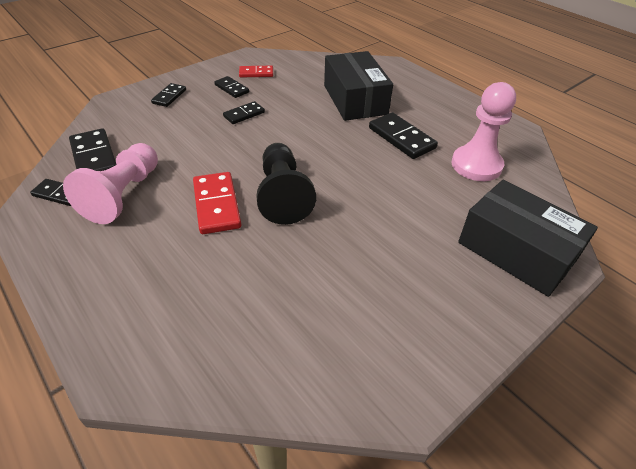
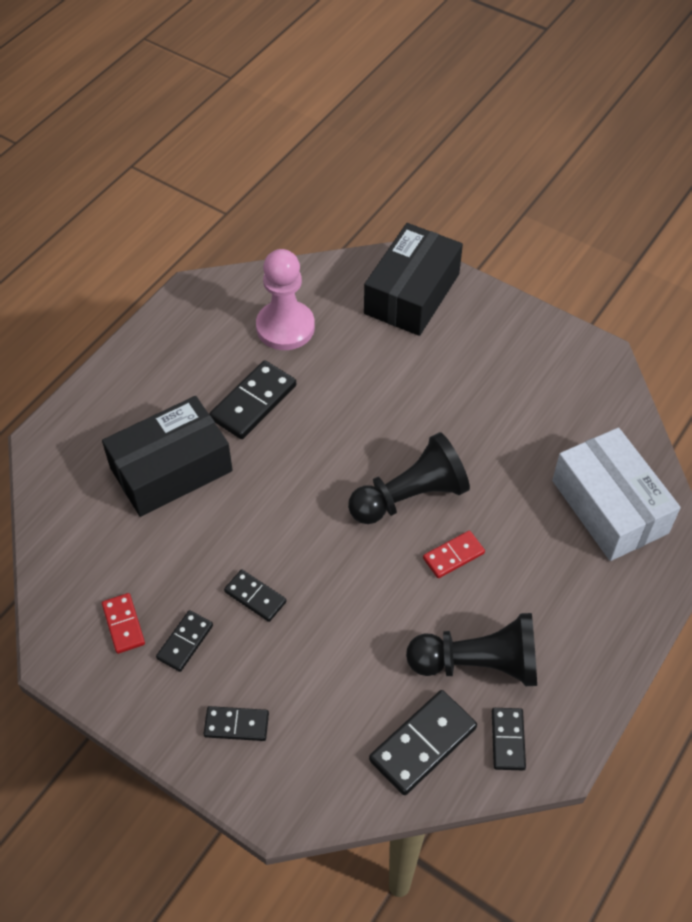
camera: 105 degrees left, 10 degrees up
pink pawn [63,143,158,224] -> black pawn [406,613,537,686]
red domino [193,172,241,234] -> red domino [423,531,485,578], size x0.60
none -> white box [552,428,681,561]

